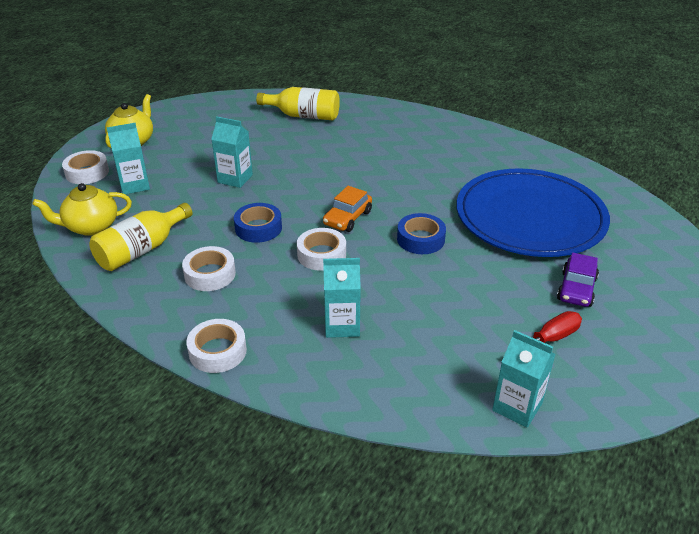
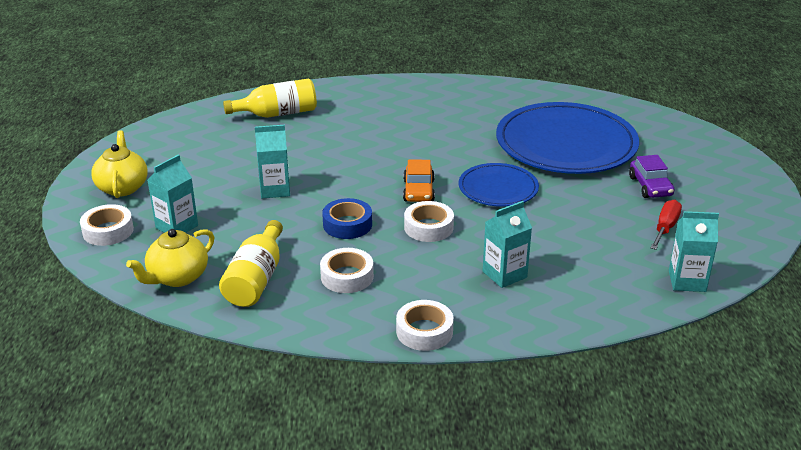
camera: 30 degrees left, 5 degrees down
blue tape [397,213,446,254] -> blue plate [459,163,539,207]

